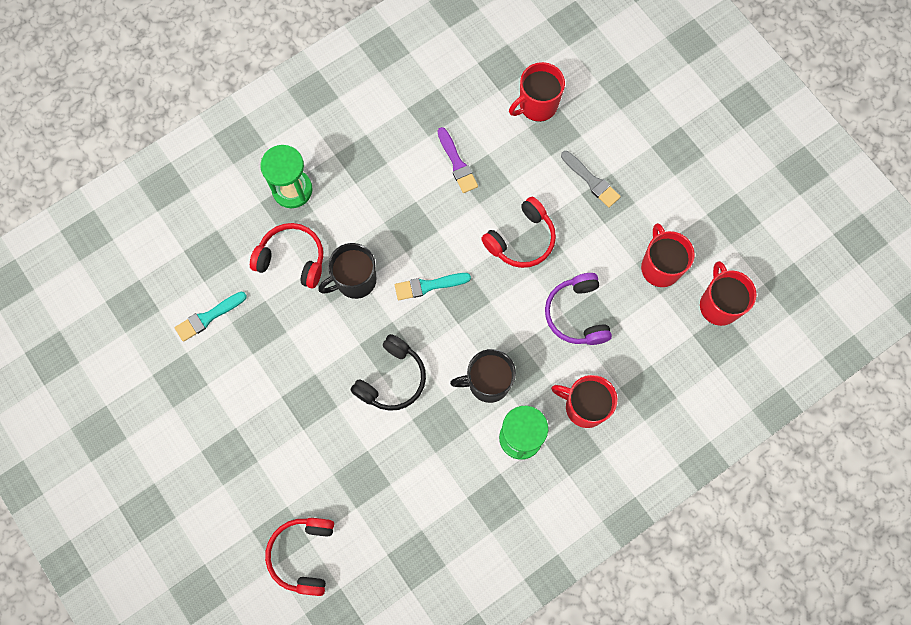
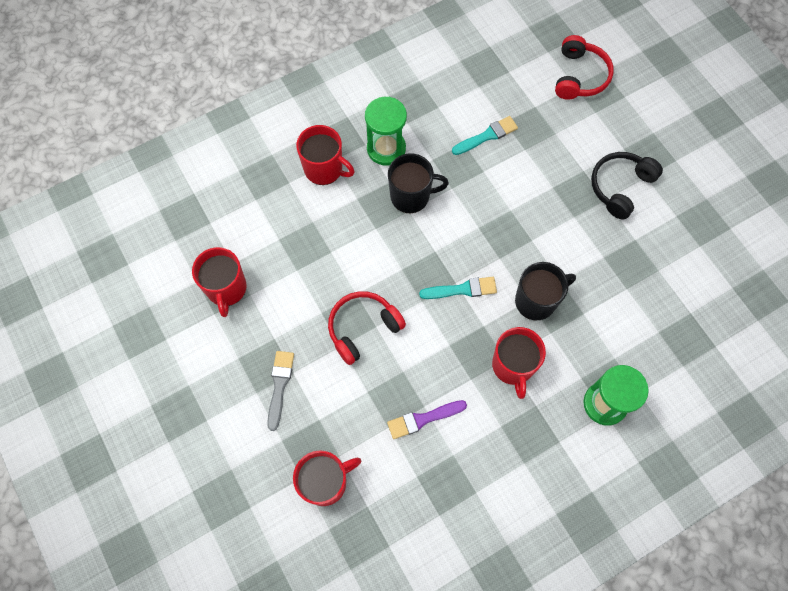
camera: 175 degrees left, 5 degrees down
turquoise brush [175,291,247,342] -> turquoise brush moved to [452,116,518,155]
red headphones [250,223,323,289] -> none
black headphones [350,334,426,411] -> black headphones moved to [591,152,663,219]
purple brush [438,127,478,193] -> purple brush turned 90 degrees counterclockwise [387,400,467,439]
purple headphones [545,273,612,345] -> none
grey brush [561,151,621,208] -> grey brush turned 45 degrees clockwise [267,351,294,431]
red mug [700,261,757,326] -> red mug moved to [492,327,546,399]

